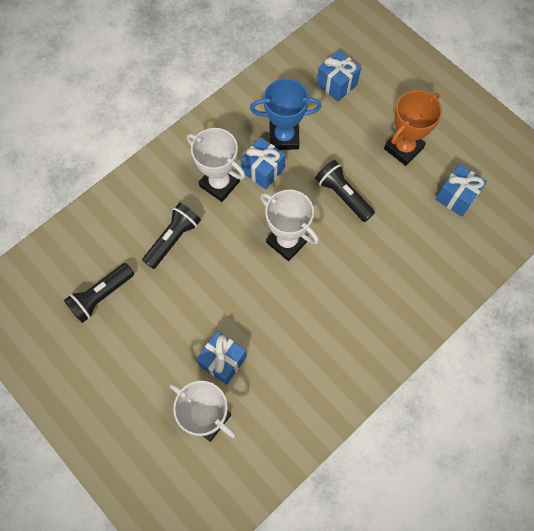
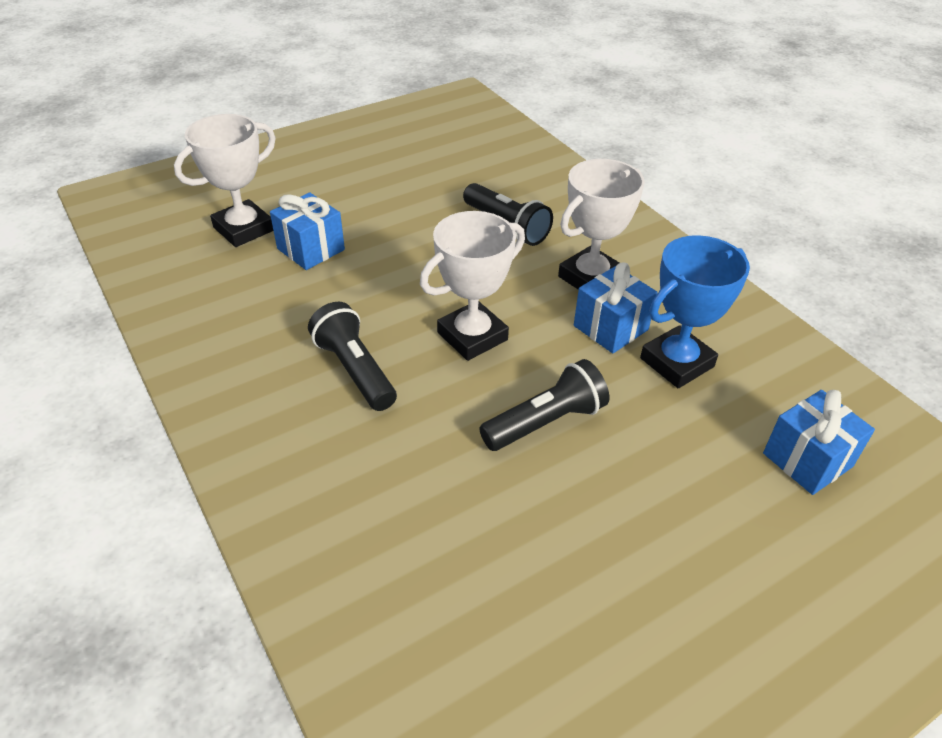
camera: 100 degrees right, 25 degrees down
black flashlight [64,263,134,323] -> black flashlight moved to [308,302,397,411]
blue trophy [250,78,322,150] -> blue trophy turned 45 degrees clockwise [640,235,750,388]
orange trophy [384,90,442,166] -> none
blue gift [435,164,487,217] -> none

